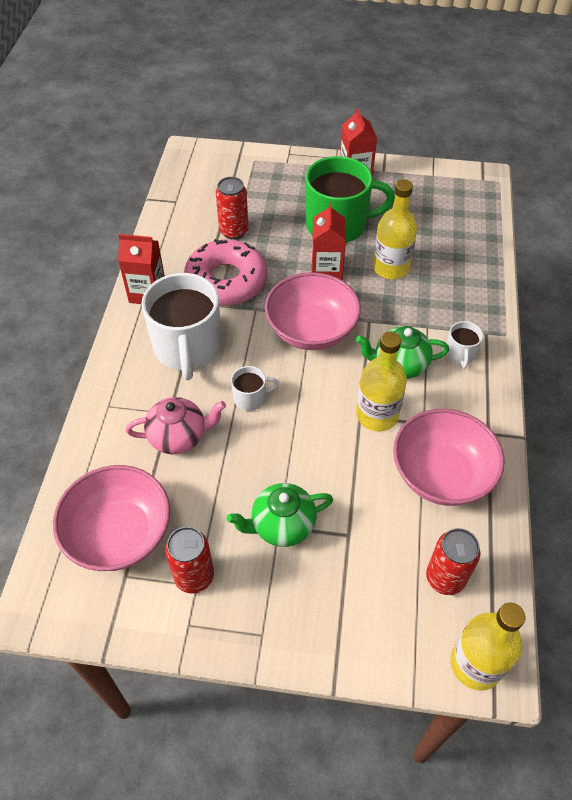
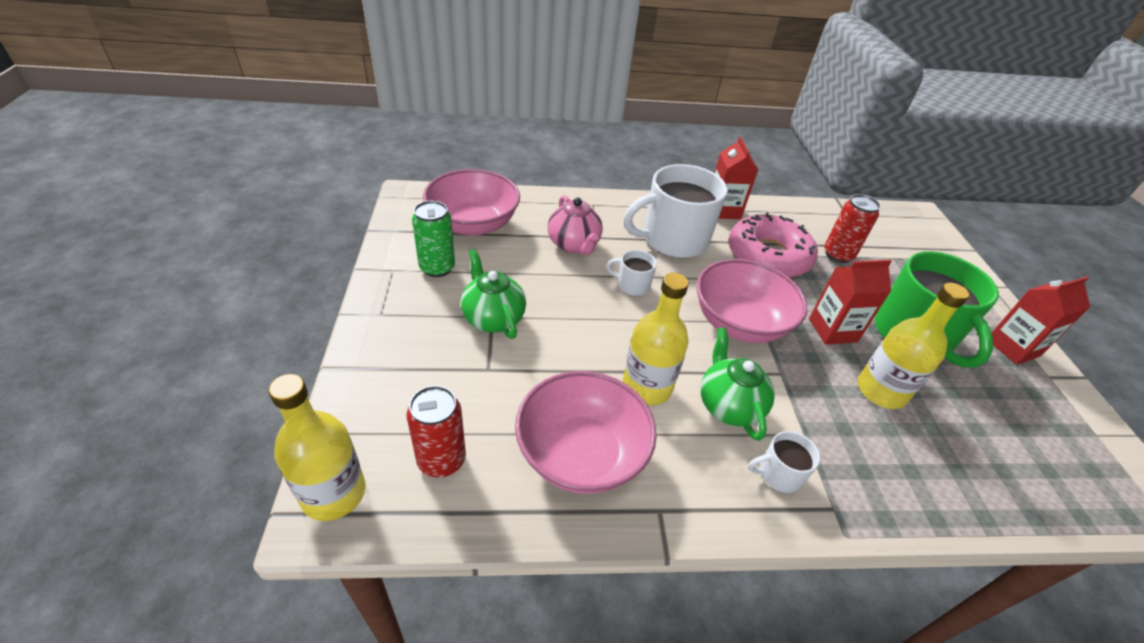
camera: 75 degrees right, 10 degrees down
red can [165,527,214,593] -> green can [412,200,455,277]
white mug [231,366,279,411] -> white mug turned 135 degrees clockwise [607,250,657,296]

